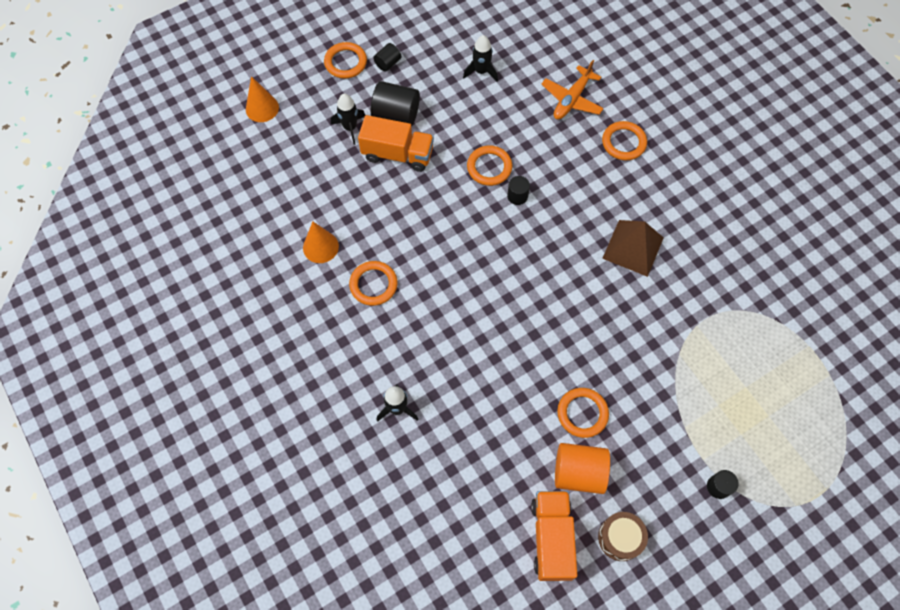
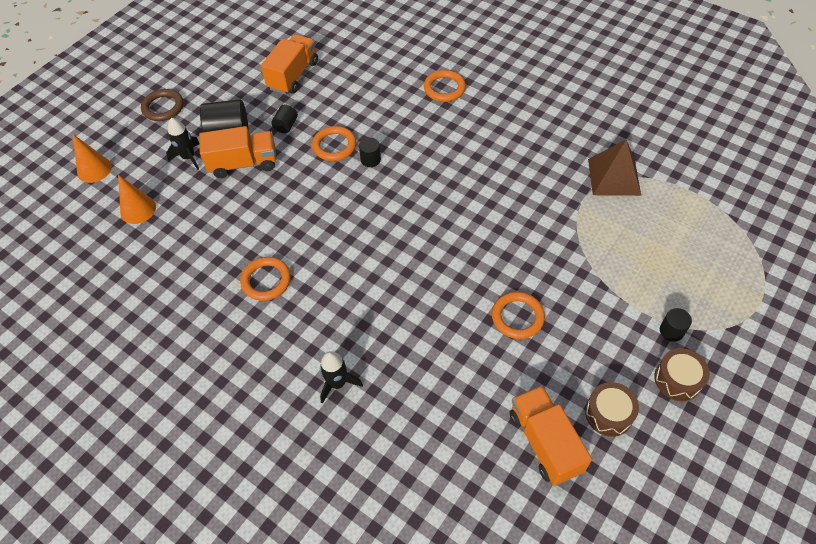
camera: 20 degrees left, 10 degrees down
orange cone [303,221,339,263] -> orange cone moved to [118,175,156,224]
orange ring [324,42,367,79] -> brown ring [141,89,184,121]
black cylinder [374,43,401,72] -> black cylinder moved to [271,105,298,133]
black rocket [463,35,498,82] -> orange truck [261,34,318,94]
orange plane [542,60,604,120] -> none
orange cylinder [555,443,610,494] -> none
brown pyramid [602,220,664,277] -> brown pyramid moved to [588,139,641,196]
none -> brown drum [654,348,710,401]

